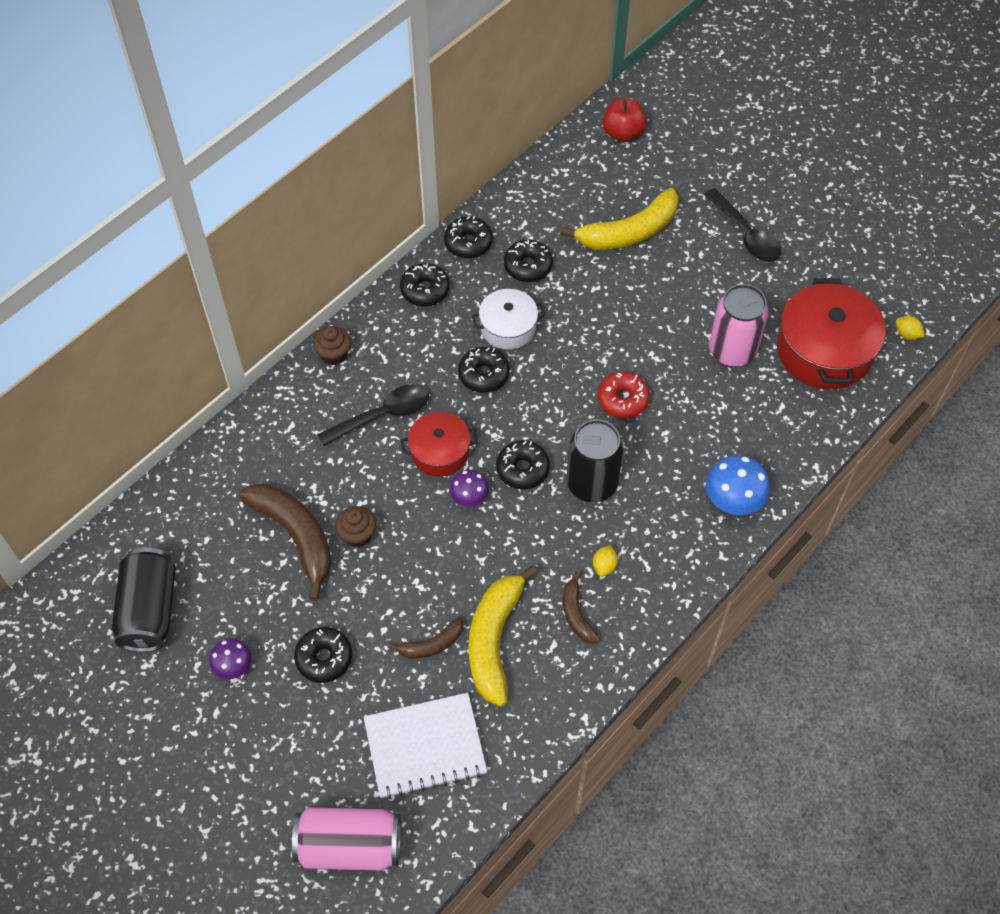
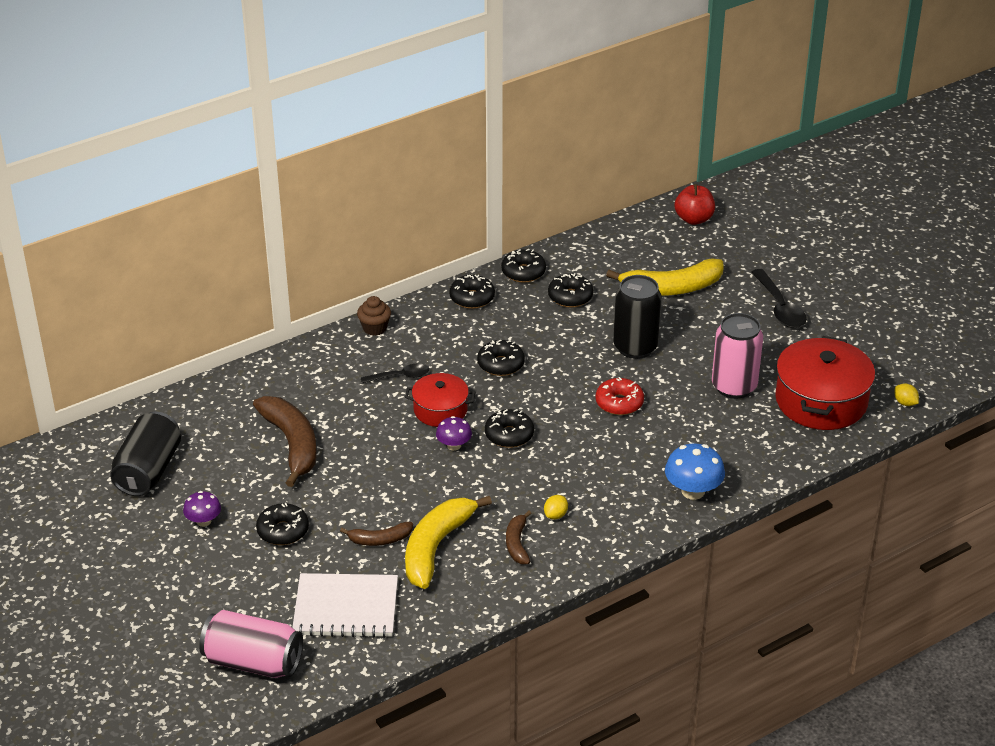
camera: 15 degrees right, 20 degrees down
black spoon [317,384,429,447] -> black spoon [361,363,429,383], size x0.64
brown cupcake [335,506,376,547] -> none
white pot [472,289,545,350] -> none
black can [567,420,624,502] -> black can moved to [613,275,662,359]

